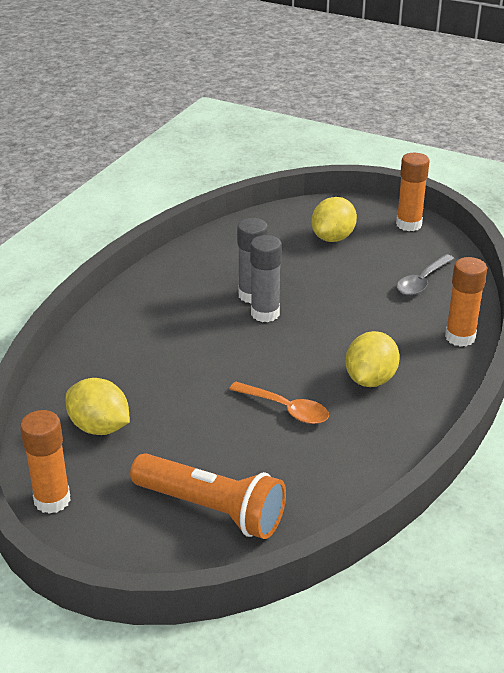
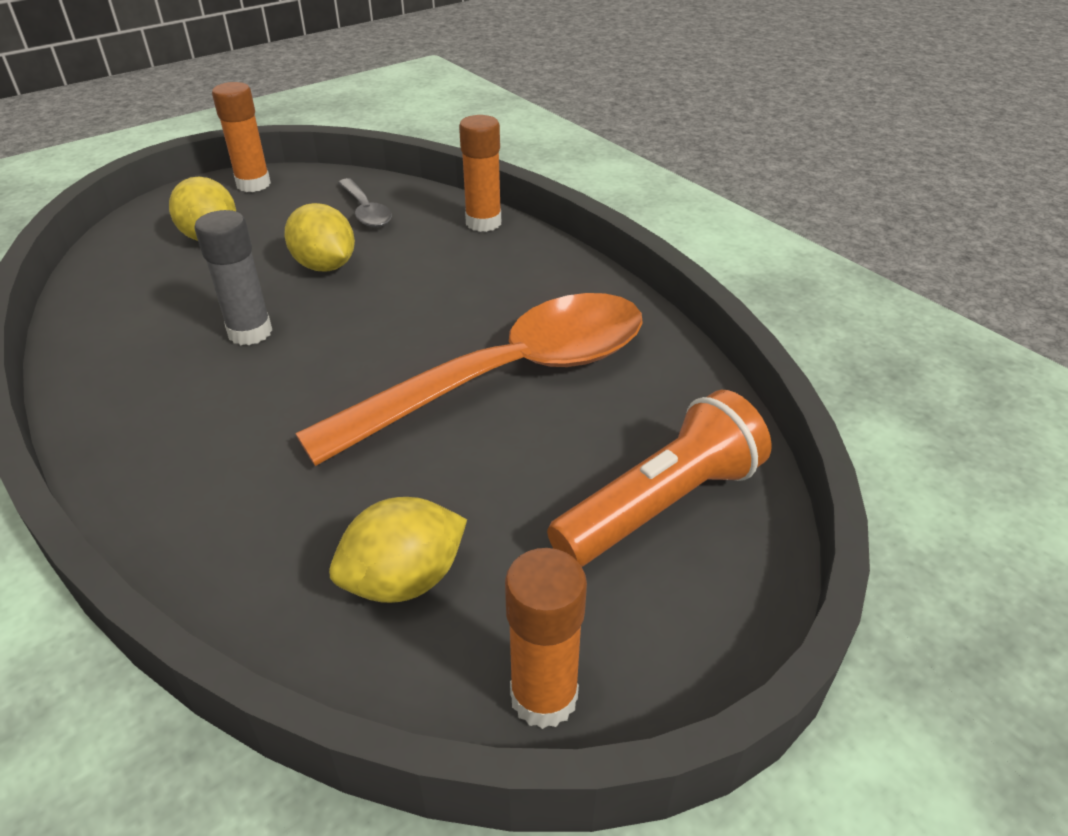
camera: 65 degrees left, 5 degrees up
orange spoon [229,382,329,424] -> orange spoon [295,293,643,466], size x2.37
grey glue stick [250,235,282,322] -> none
yellow lemon [346,331,400,387] -> yellow lemon moved to [284,203,355,272]

